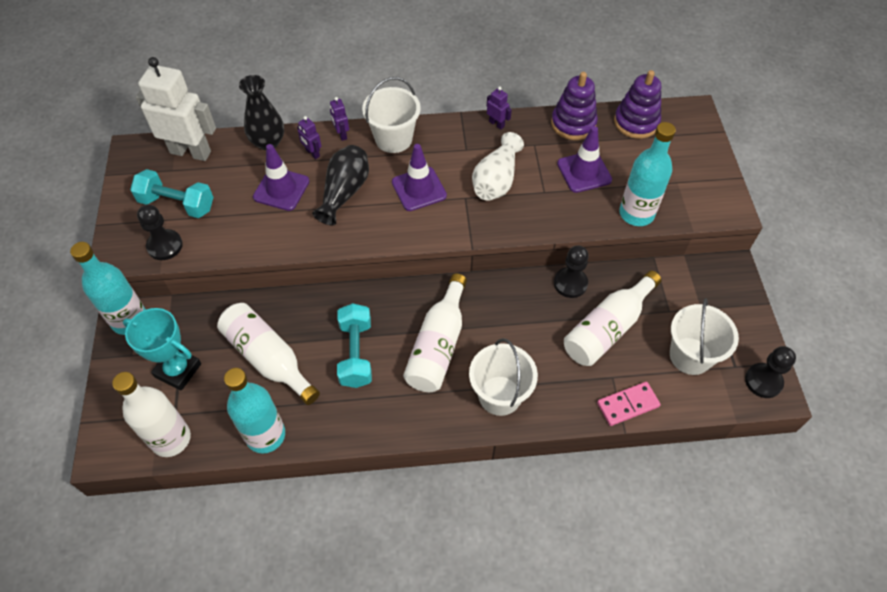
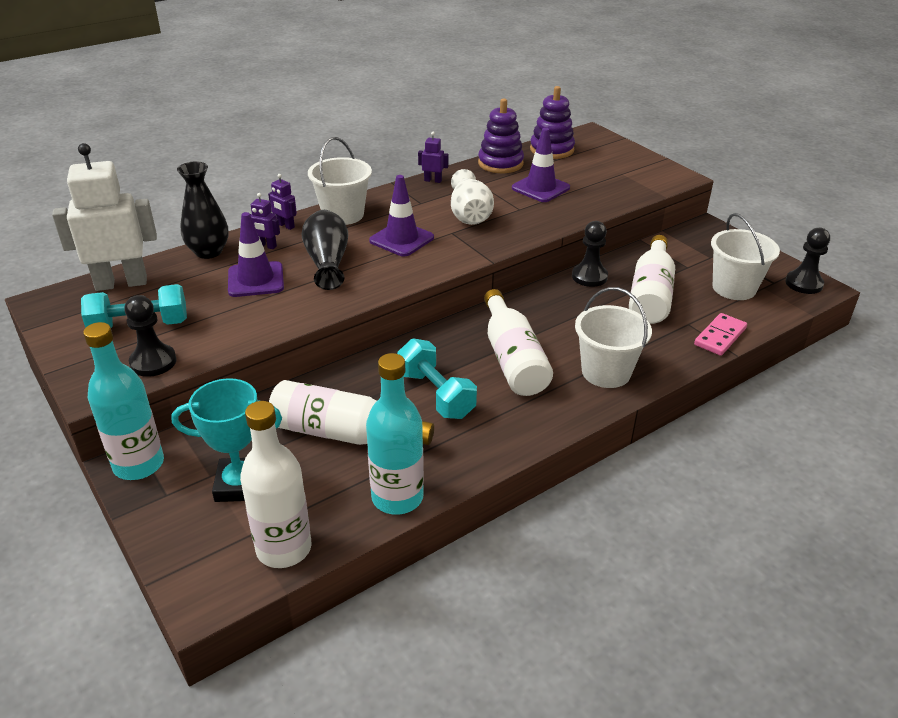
camera: 30 degrees left, 20 degrees down
turquoise bottle [619,122,676,226] -> none

